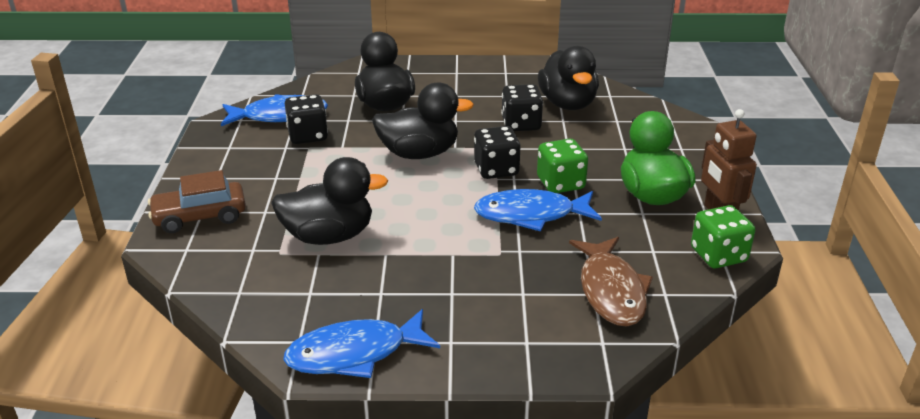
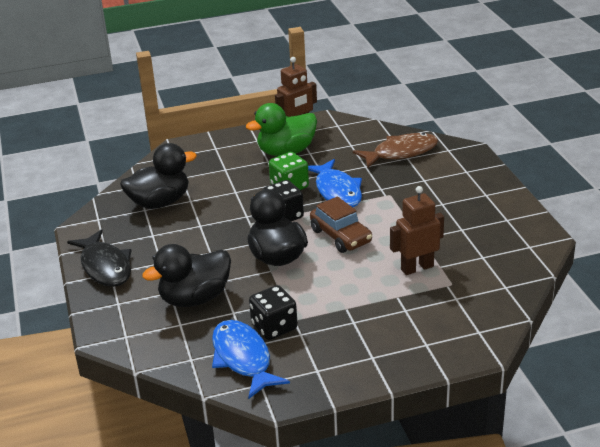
camera: 105 degrees left, 0 degrees up
brown car [148,170,246,233] -> brown car moved to [310,196,372,253]
black duck [271,157,389,245] -> brown robot [390,186,444,275]
blue fish [283,309,440,378] -> none
black dice [501,84,543,131] -> none
green dice [691,205,756,268] -> none
none -> black fish [67,229,132,287]

